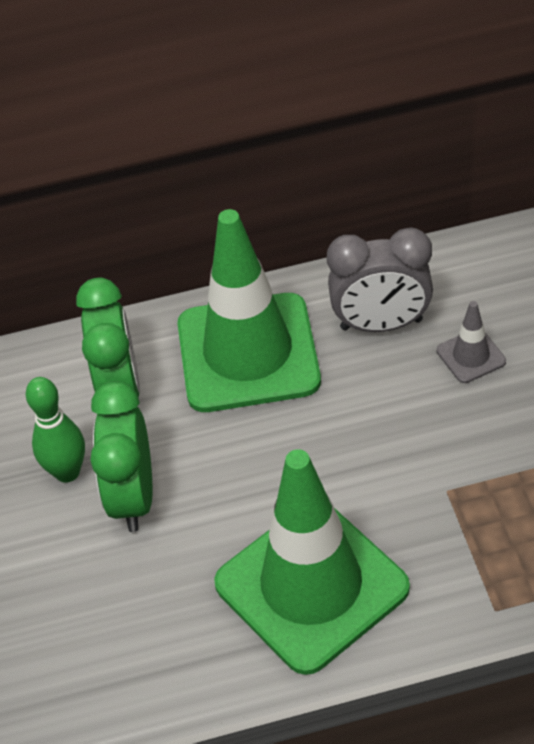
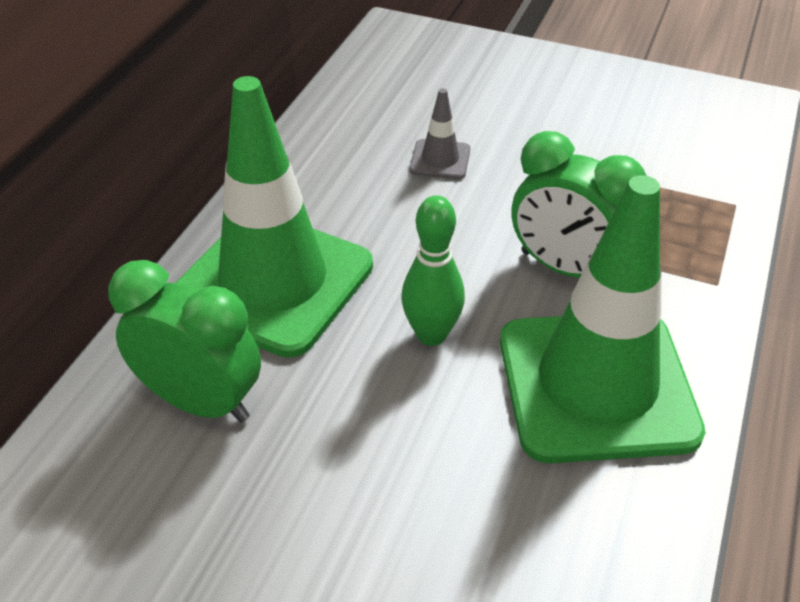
camera: 60 degrees left, 5 degrees down
green bowling pin [26,377,85,483] -> green bowling pin moved to [401,195,465,346]
green clock [90,381,152,532] -> green clock moved to [512,131,647,278]
grey clock [327,227,433,332] -> none

